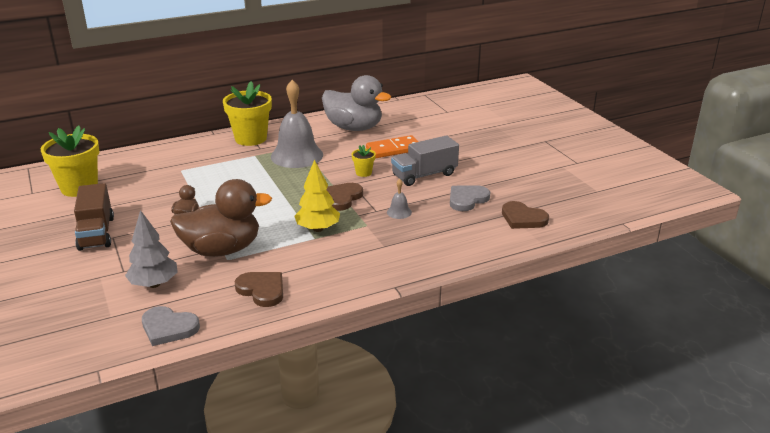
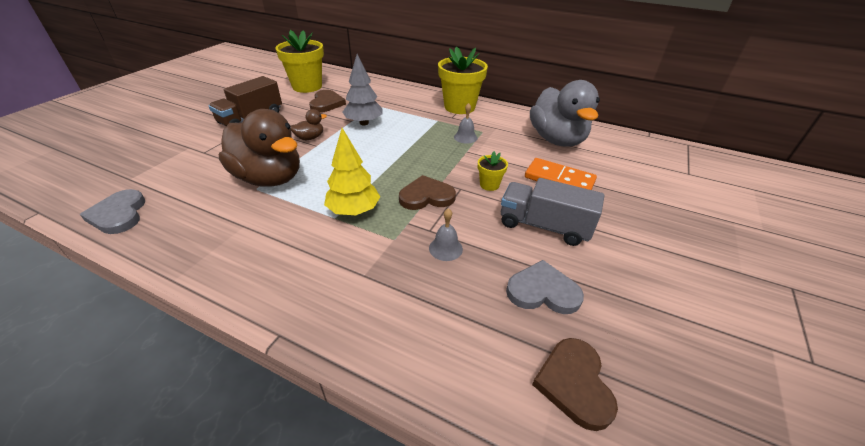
camera: 50 degrees right, 10 degrees up
grey tree [125,210,178,288] -> grey tree moved to [342,54,382,125]
brown heart [234,272,283,307] -> brown heart moved to [309,90,346,113]
grey bell [271,80,323,168] -> grey bell [454,103,477,144], size x0.42

